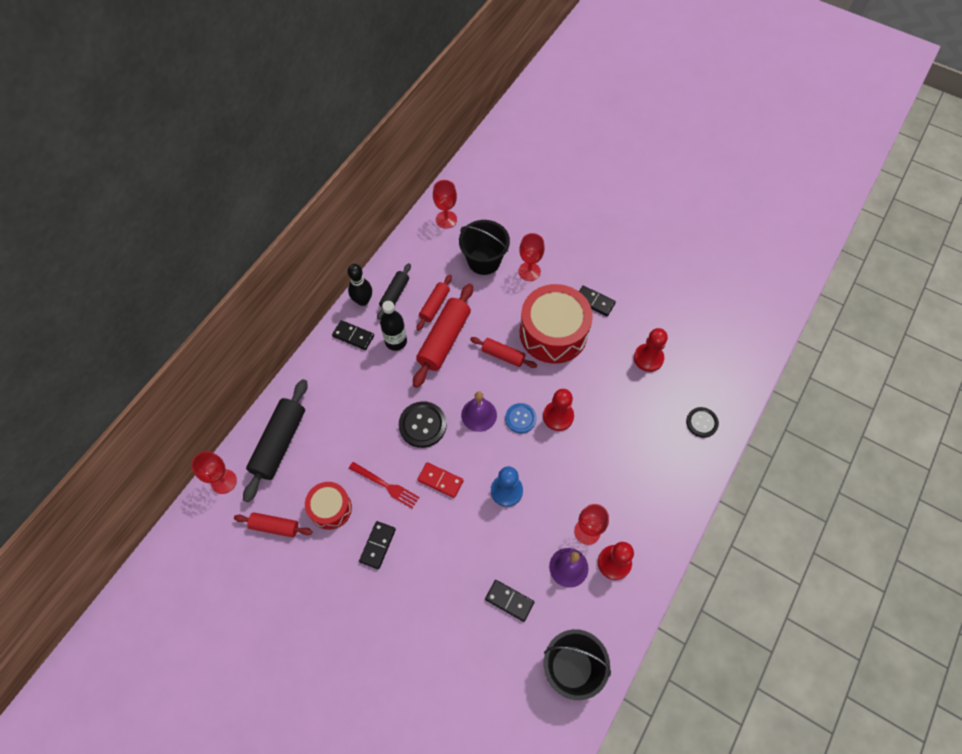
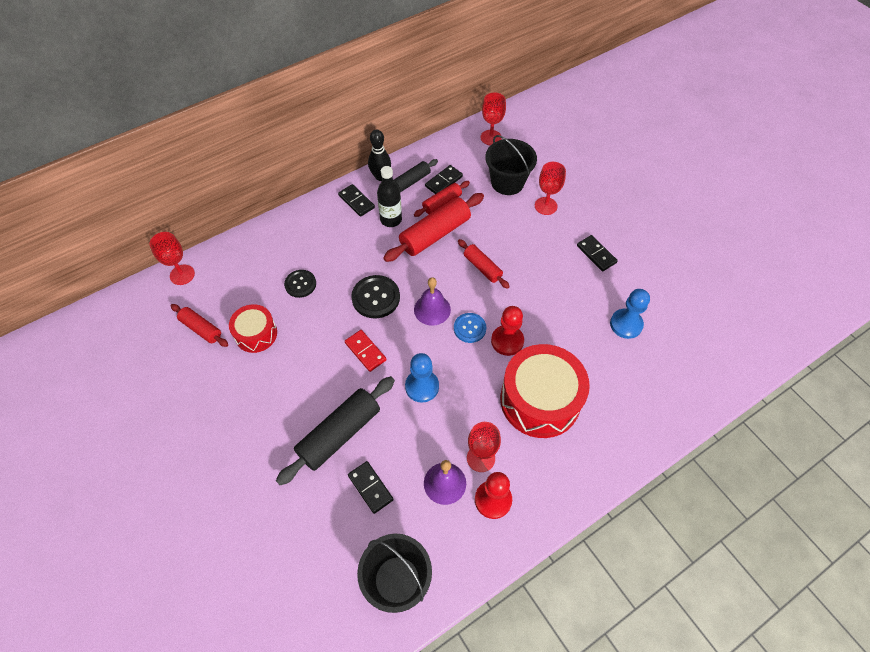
camera: 25 degrees right, 5 degrees down
black rolling pin [243,379,307,502] -> black rolling pin moved to [276,376,395,485]
red fork [349,462,419,509] -> none
black domino [359,521,396,569] -> black domino moved to [425,165,463,194]
red drum [520,284,593,364] -> red drum moved to [500,344,590,438]
red pawn [634,328,668,372] -> blue pawn [610,289,650,339]
black button [686,407,719,438] -> black button moved to [284,270,316,298]

